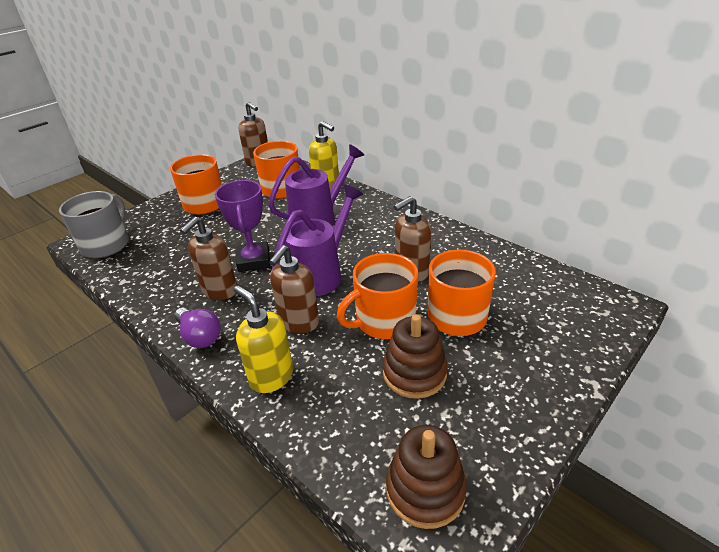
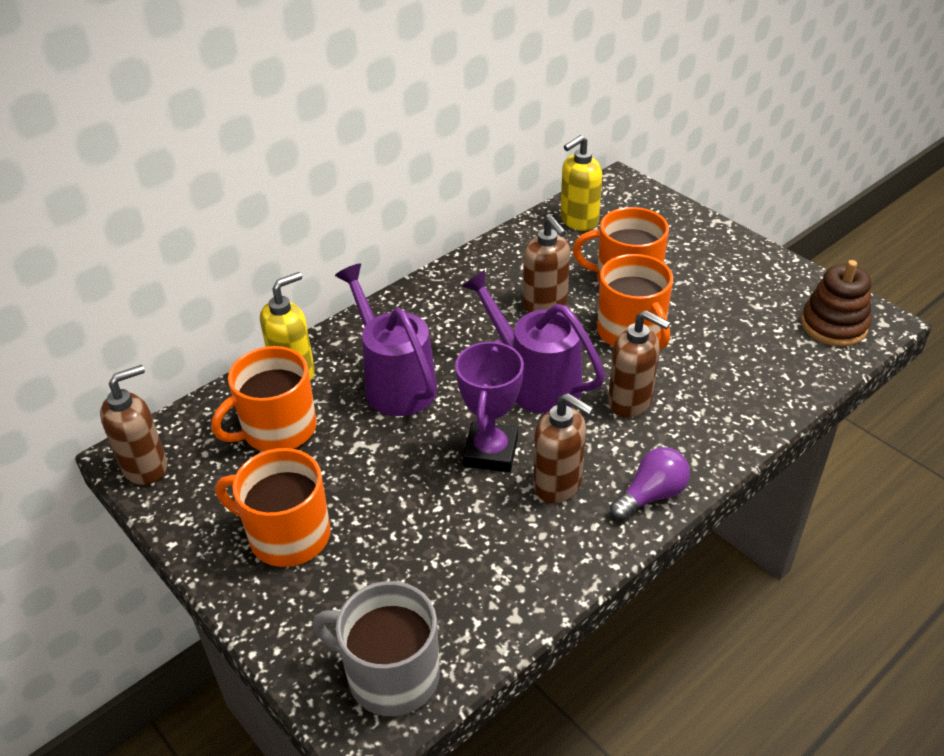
camera: 85 degrees left, 5 degrees up
purple trophy [215,180,270,272] -> purple trophy turned 75 degrees counterclockwise [455,339,524,472]
yellow soap dispenser [234,286,293,393] -> yellow soap dispenser moved to [560,135,602,231]
brown stacking toy [383,314,448,399] -> none

